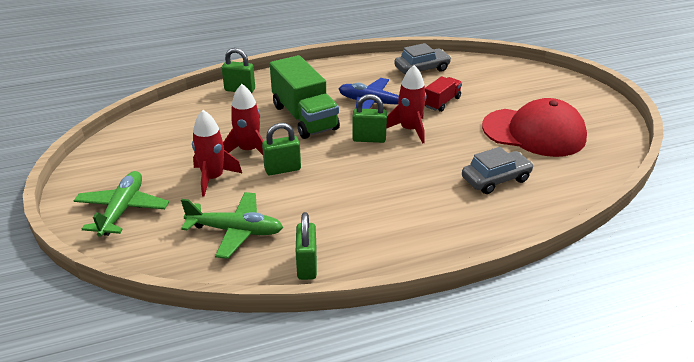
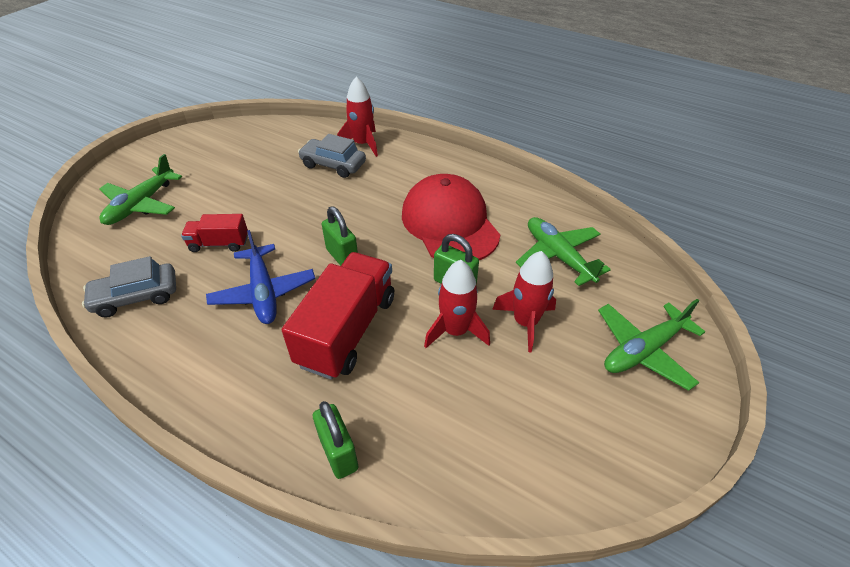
camera: 130 degrees left, 10 degrees up
green truck [270,55,340,139] -> red truck [282,252,394,379]
green padlock [296,212,317,280] -> none
red rocket [386,65,426,143] -> red rocket moved to [337,76,378,157]
grey car [394,43,451,74] -> grey car turned 45 degrees counterclockwise [82,256,176,318]
red cap [482,98,587,157] -> red cap moved to [402,174,500,260]
none -> green plane [99,154,182,225]

